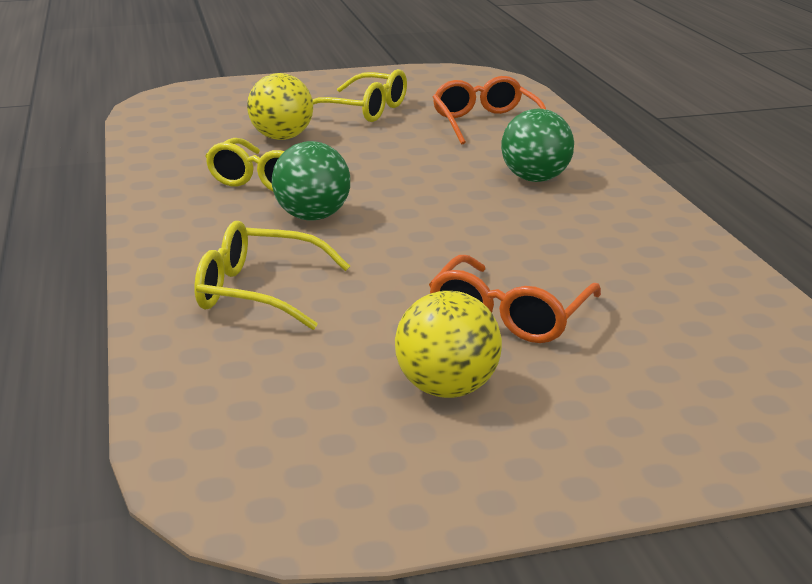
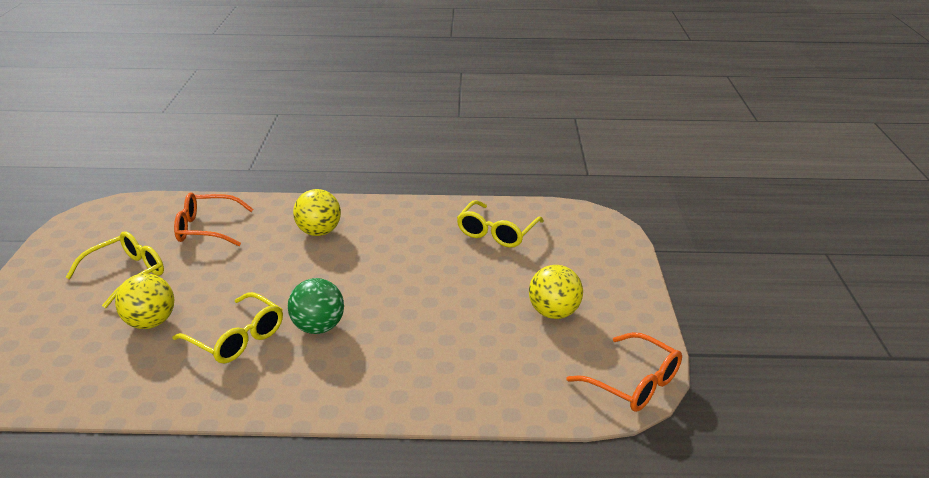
camera: 75 degrees left, 5 degrees up
yellow glasses [194,221,350,330] -> yellow glasses moved to [457,200,544,248]
orange glasses [429,255,601,343] -> orange glasses moved to [566,332,682,412]
green ball [501,109,574,182] -> yellow ball [293,189,341,236]

